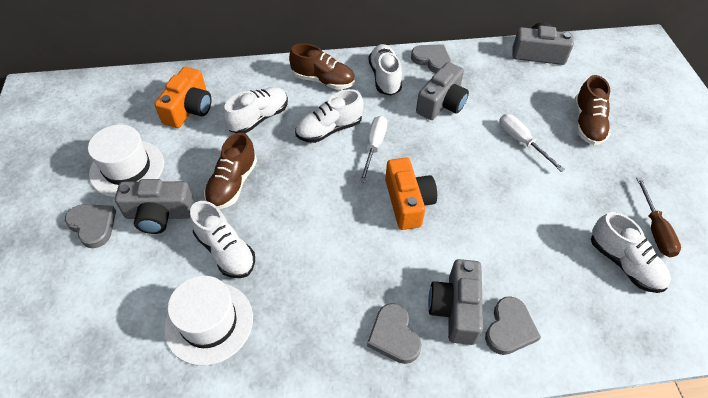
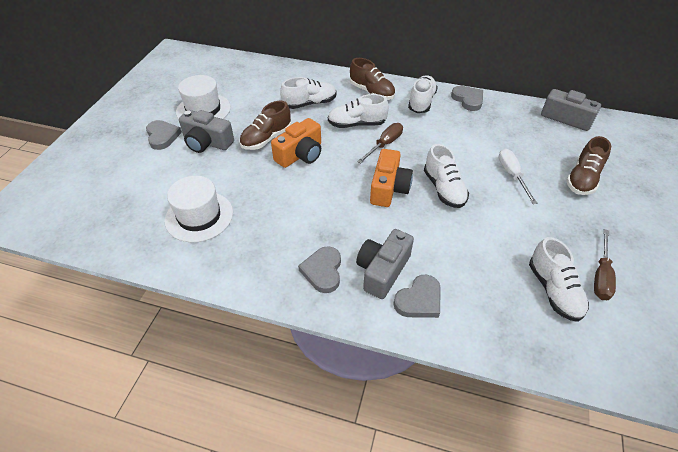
camera: 25 degrees right, 5 degrees down
orange camera [154,67,211,128] -> orange camera moved to [271,118,321,168]
white shoe [190,201,255,278] -> white shoe moved to [424,144,469,208]
white screwdriver [360,116,387,183] -> brown screwdriver [357,123,403,163]
grey camera [416,62,469,120] -> none

